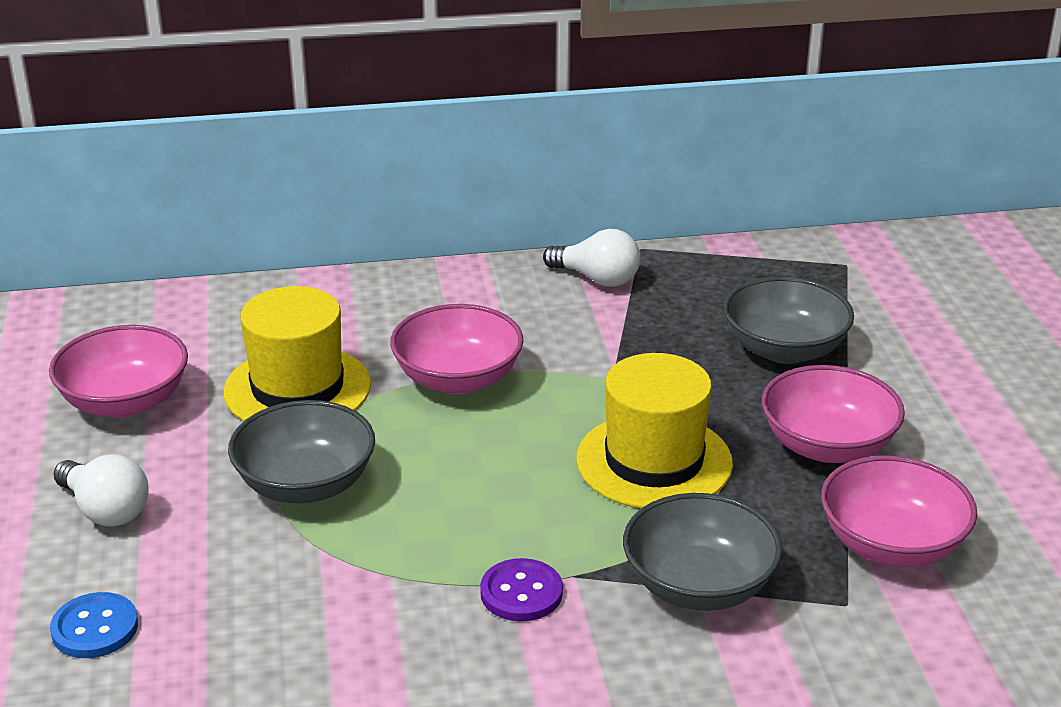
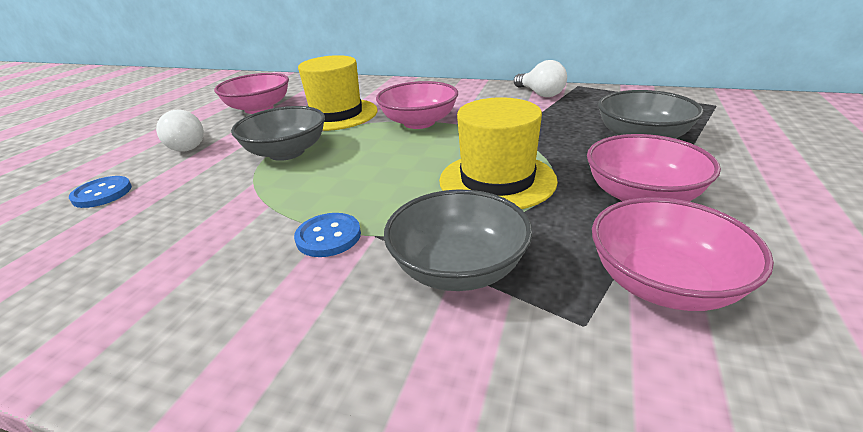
camera: 30 degrees right, 0 degrees up
purple button [480,558,563,621] -> blue button [294,213,361,257]

